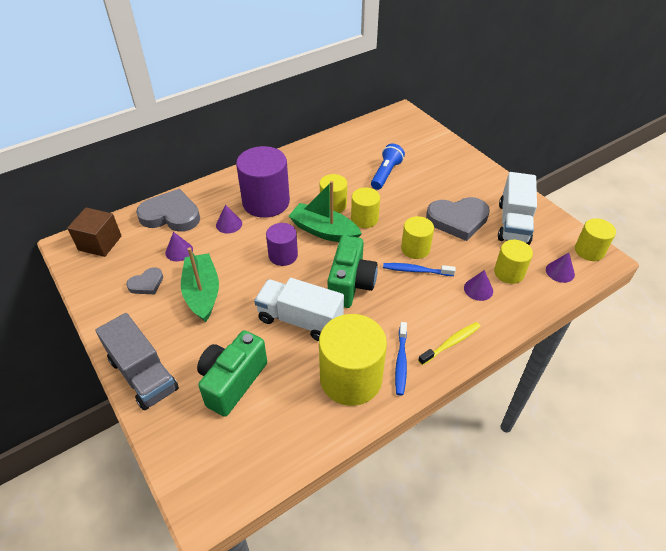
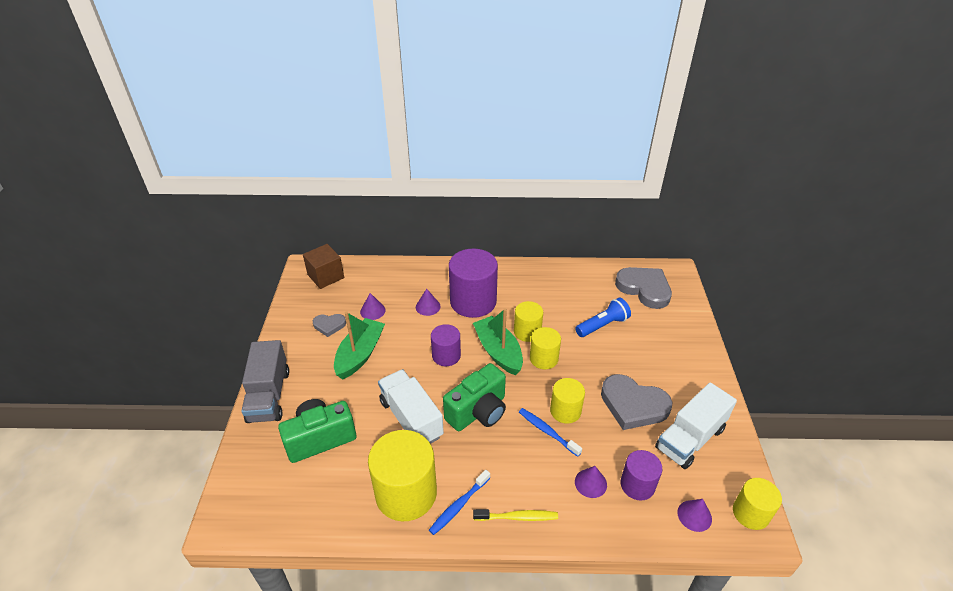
camera: 35 degrees right, 5 degrees down
grey heart [136,189,200,232] -> grey heart moved to [615,267,672,309]
yellow cylinder [494,240,533,284] -> purple cylinder [621,450,662,501]

